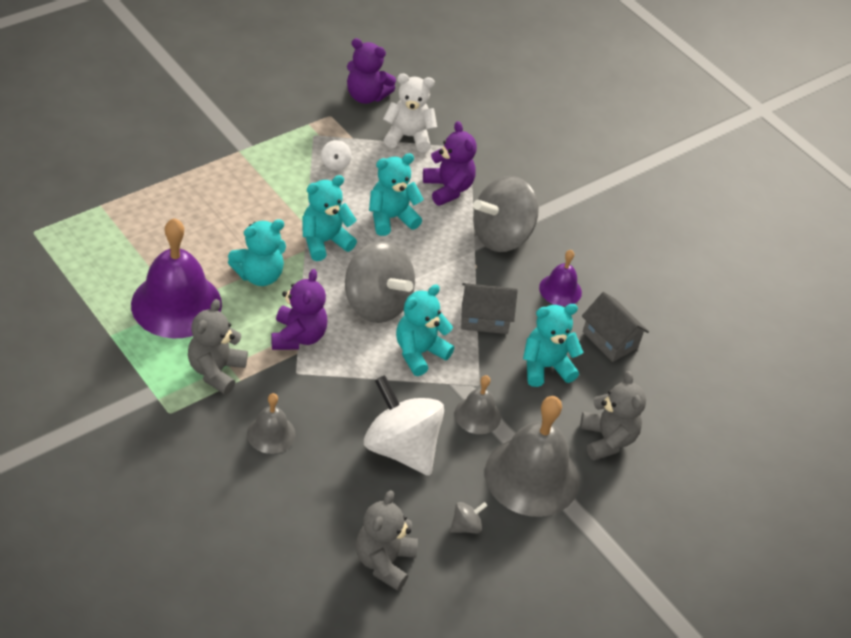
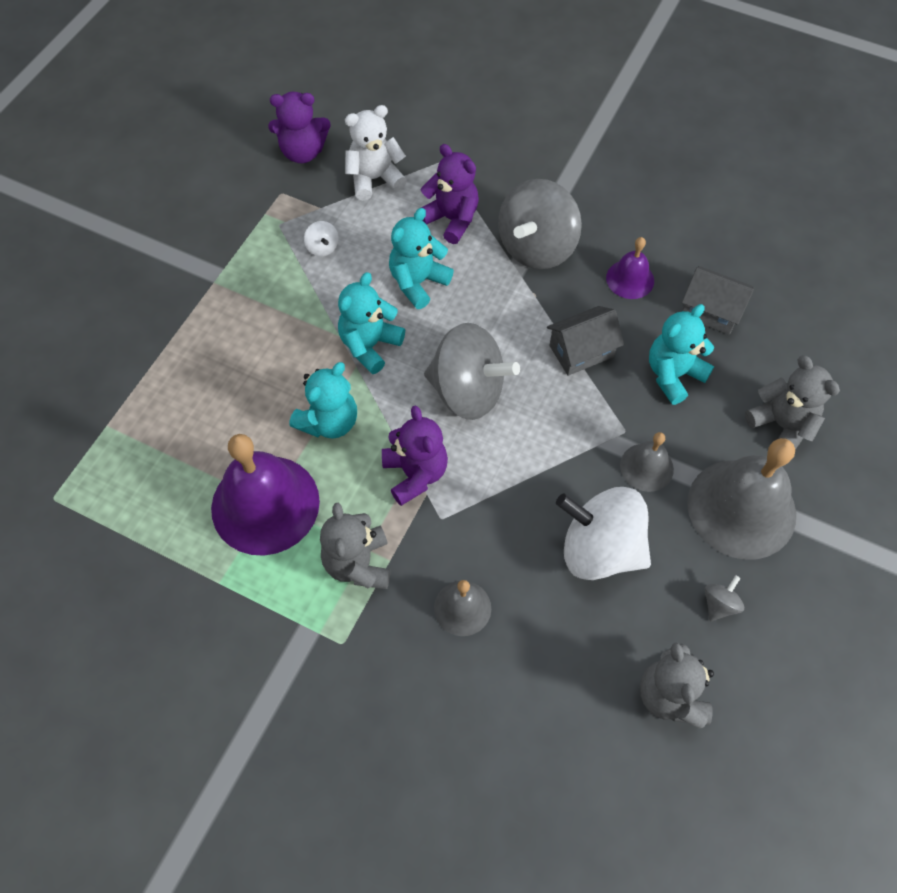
camera: 20 degrees left, 15 degrees up
turquoise teddy bear [396,284,454,376] -> none

